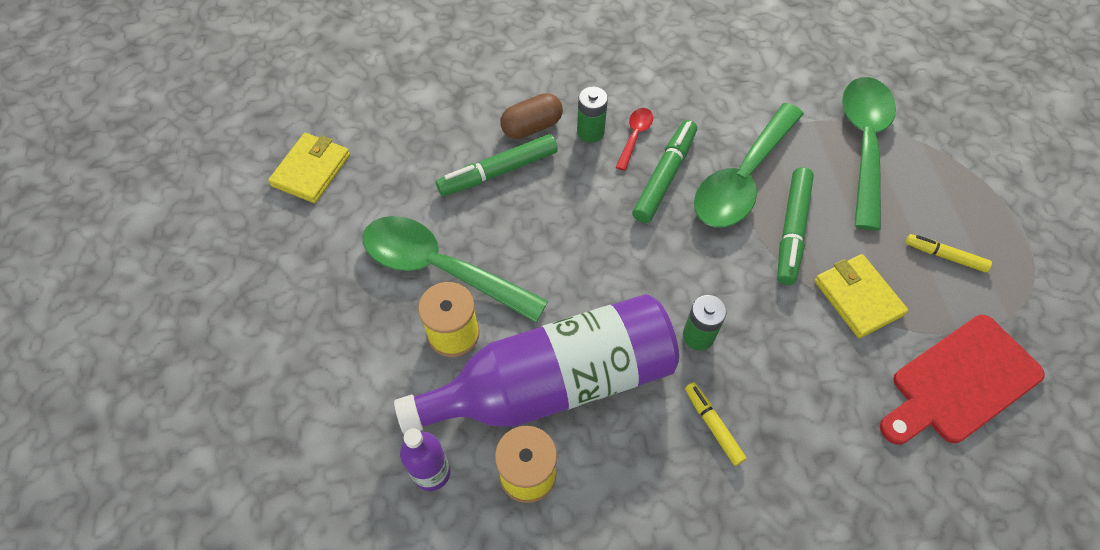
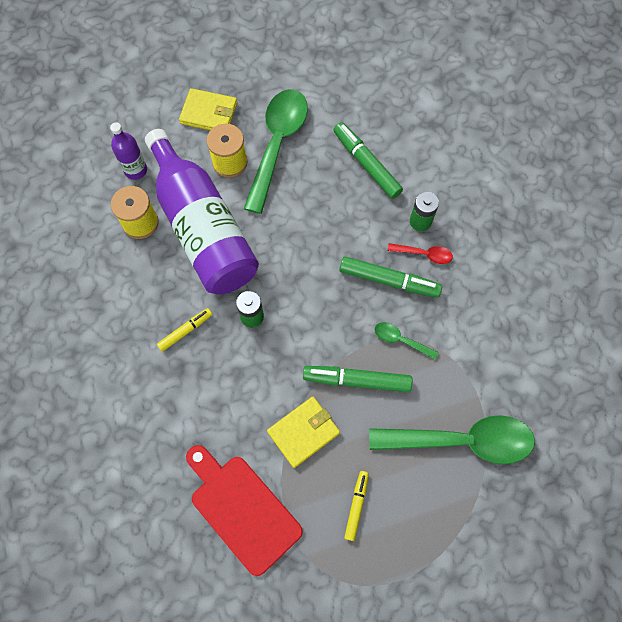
camera: 80 degrees right, 10 degrees up
yellow wallet [268,133,350,203] -> yellow wallet moved to [179,88,237,130]
brown capsule [501,93,563,139] -> none
green spoon [694,103,804,228] -> green spoon [374,322,439,360], size x0.44

